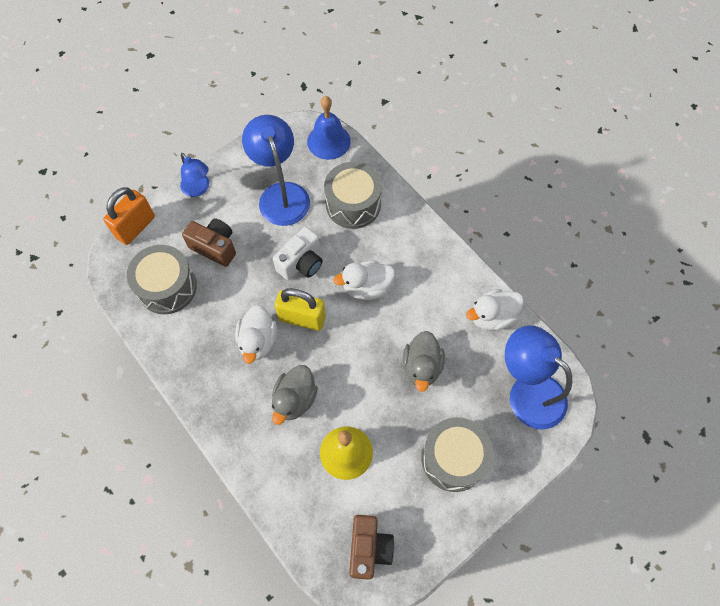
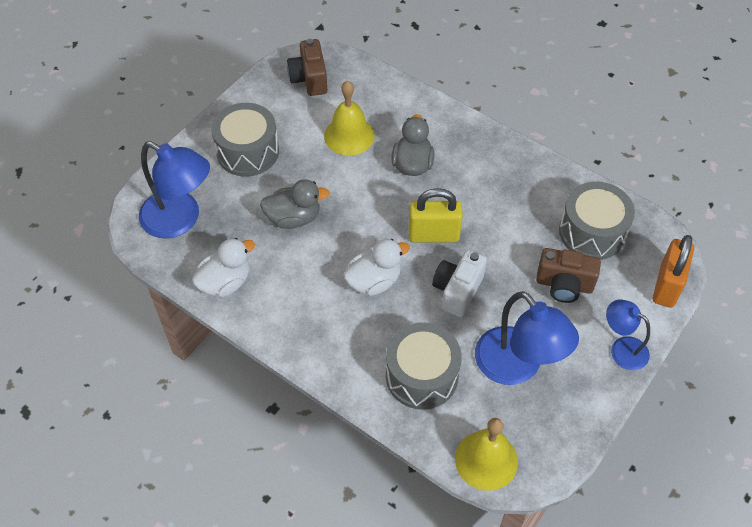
camera: 165 degrees right, 10 degrees down
white duck [235,305,277,364] -> none
blue bell [307,96,351,160] -> yellow bell [455,418,518,491]
grey duck [403,331,445,392] -> grey duck turned 90 degrees clockwise [260,179,330,229]

